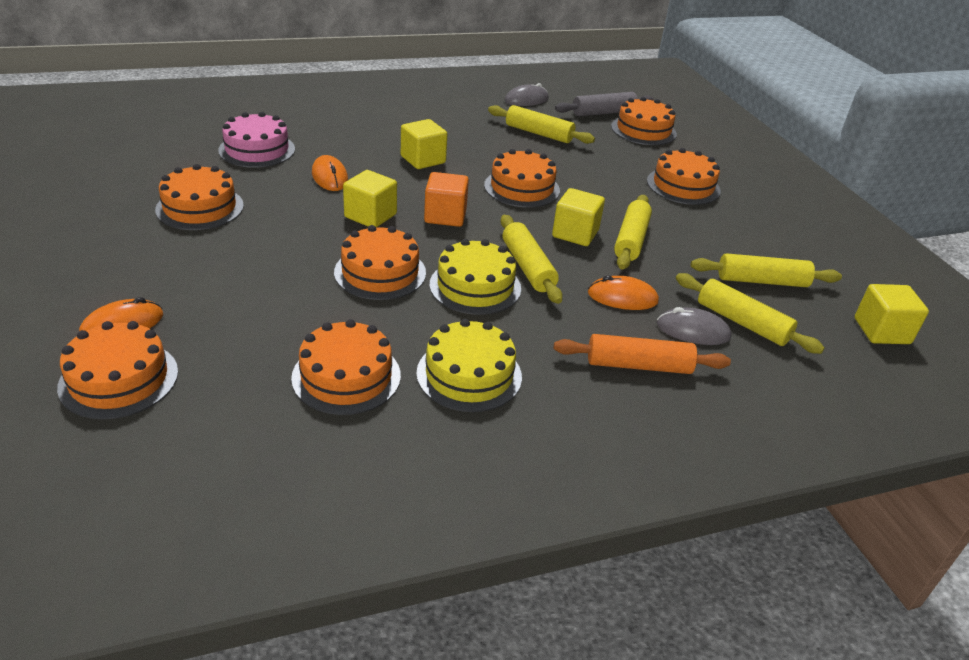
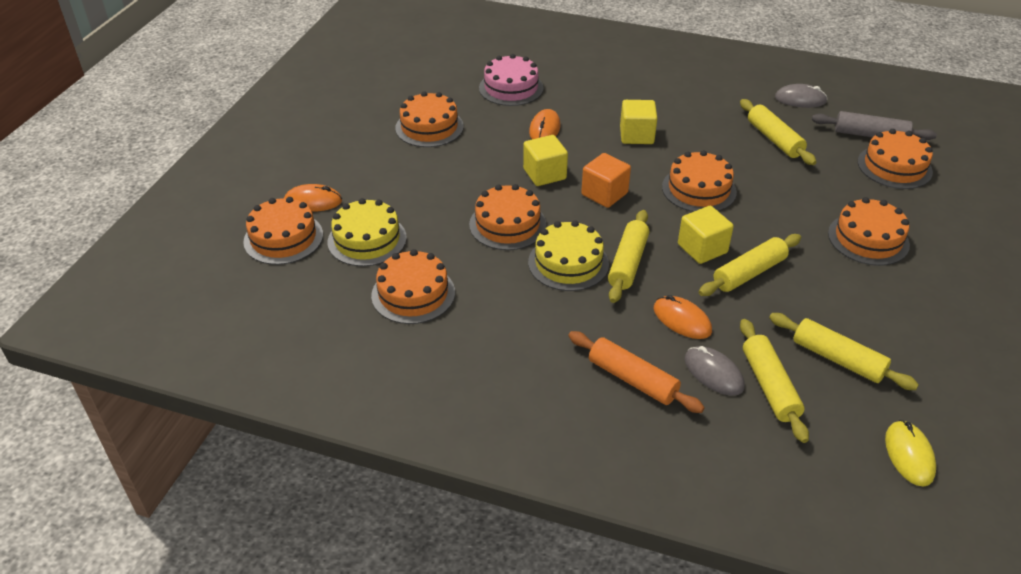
camera: 40 degrees right, 5 degrees up
yellow cake [416,319,522,412] -> yellow cake moved to [328,198,407,266]
yellow cube [855,284,929,344] -> yellow mouse [885,420,936,487]

